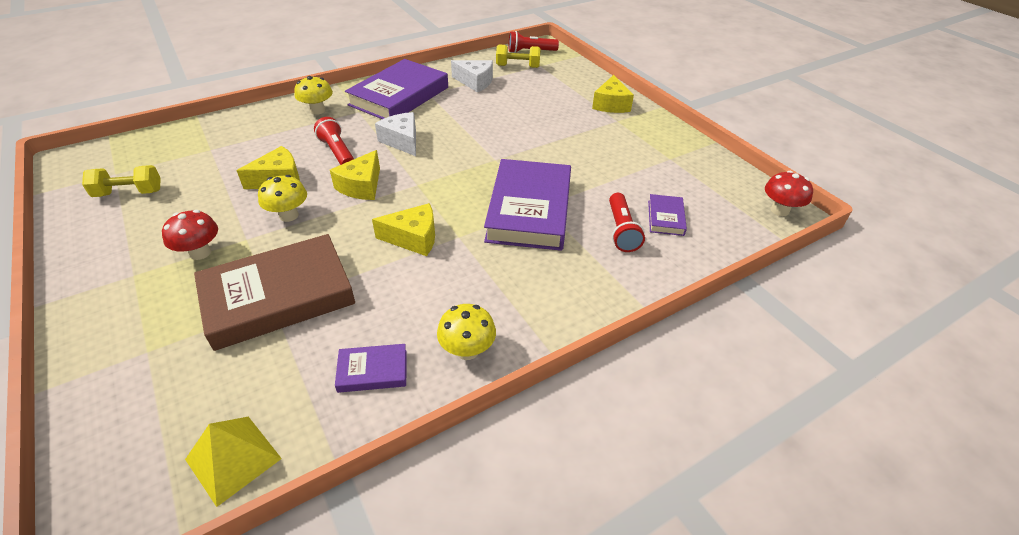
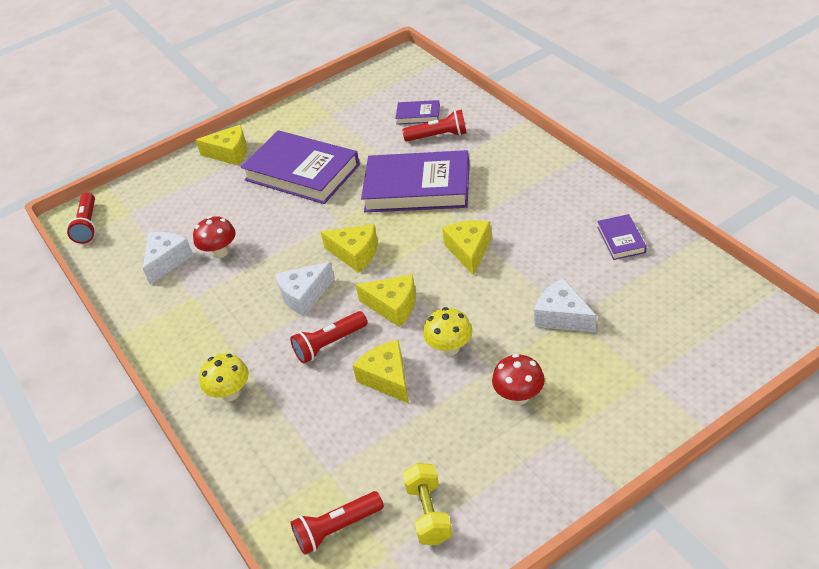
camera: 85 degrees left, 0 degrees up
yellow pyramid [185,417,282,507] -> none
brown book [194,234,355,351] -> white cheese [534,278,597,333]
purple book [345,59,448,119] -> purple book moved to [241,130,360,204]
yellow mushroom [437,304,496,360] -> none
yellow dumbbell [496,44,541,68] -> none
red mushroom [765,171,813,216] -> red mushroom moved to [193,216,236,258]
none -> red flashlight [291,491,384,555]
none -> yellow cheese [321,224,378,273]

